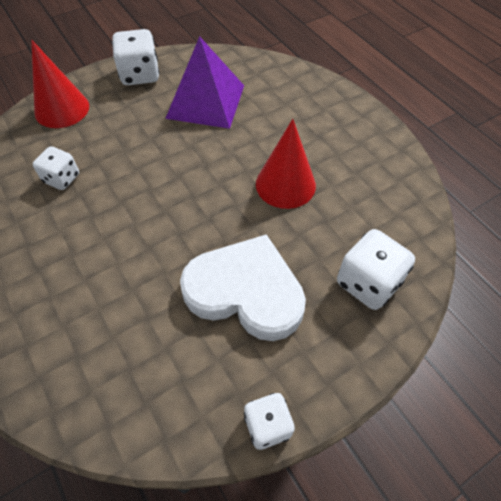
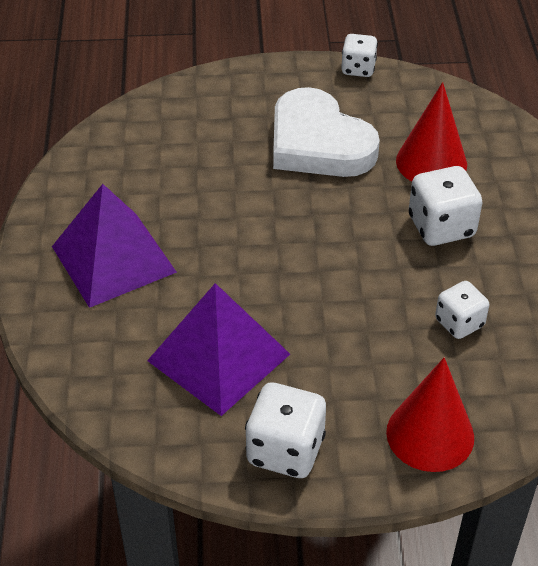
camera: 150 degrees left, 10 degrees down
red cone [256,119,316,209] -> red cone moved to [396,82,467,181]
white dice [337,229,415,310] -> white dice moved to [409,166,482,246]
none -> purple pyramid [52,184,177,308]

